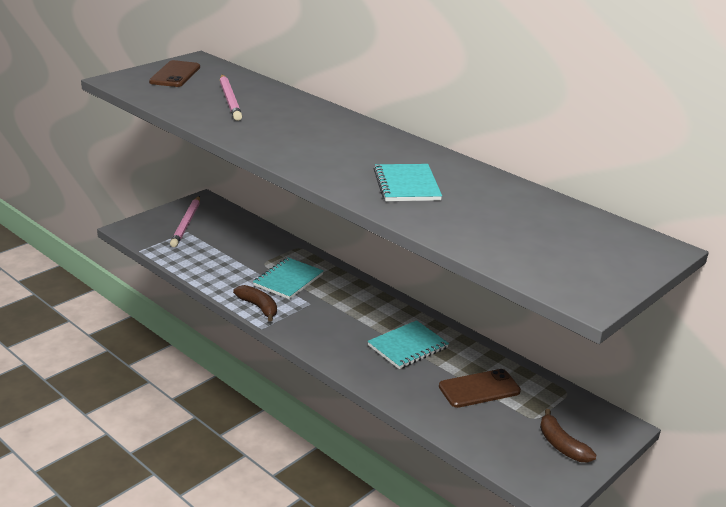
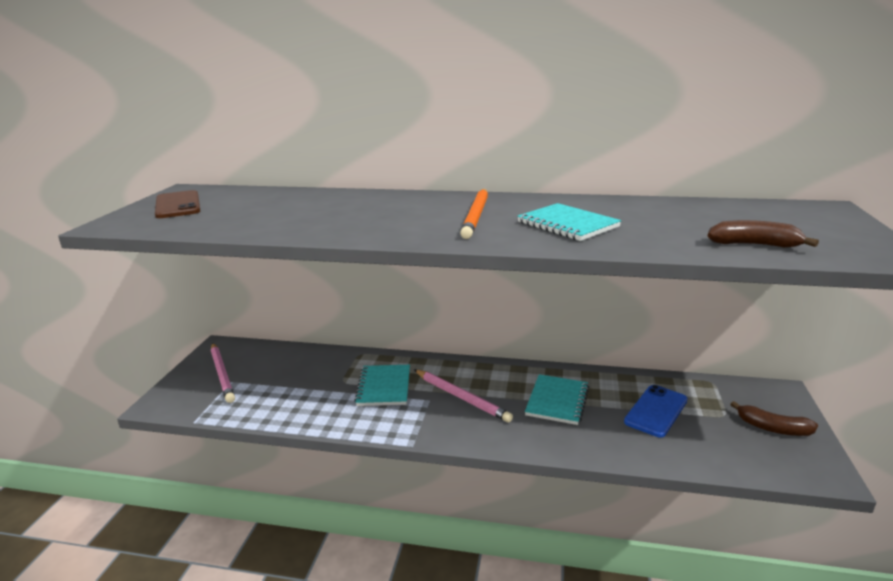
camera: 30 degrees left, 5 degrees down
pink pencil [220,75,242,121] -> pink pencil moved to [414,370,513,423]
brown banana [233,285,277,322] -> brown banana moved to [708,220,819,247]
brown phone [439,369,521,408] -> blue phone [624,385,688,437]
none -> orange pencil [460,189,488,239]

